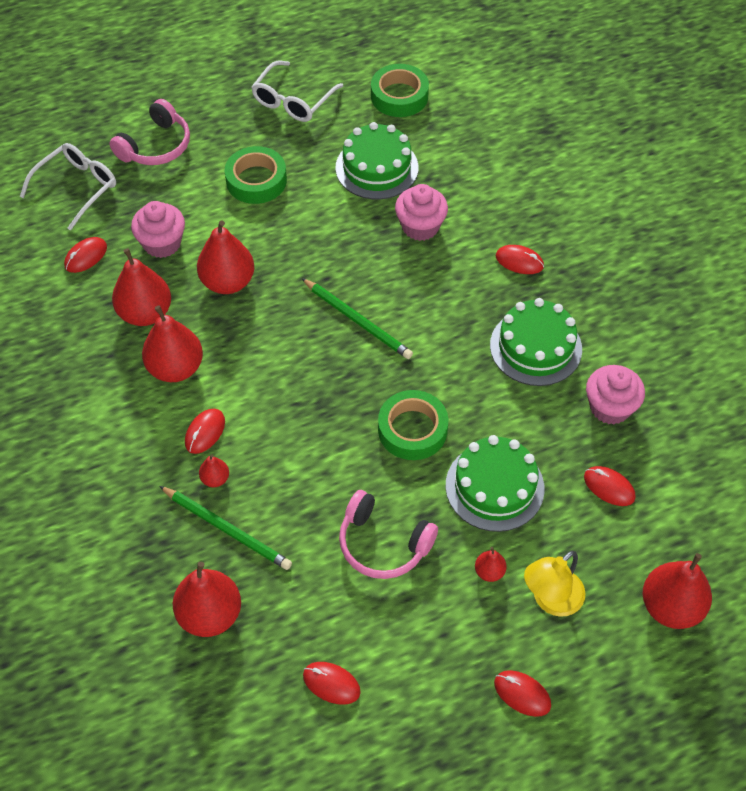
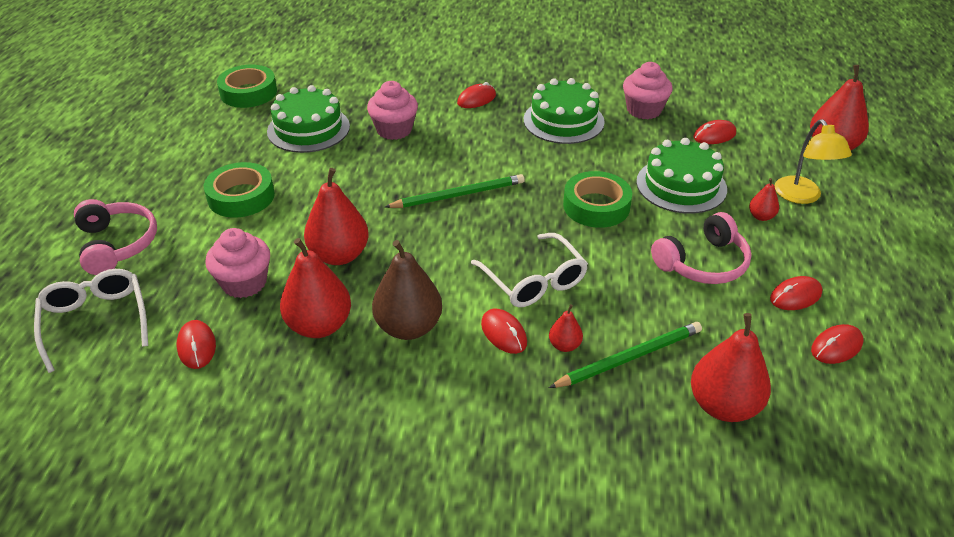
camera: 60 degrees left, 15 degrees down
red pear [142,305,203,382] -> brown pear [372,240,442,340]
white glasses [251,61,343,122] -> white glasses moved to [471,233,588,307]
red mouse [494,670,551,717] -> red mouse moved to [770,276,823,310]

